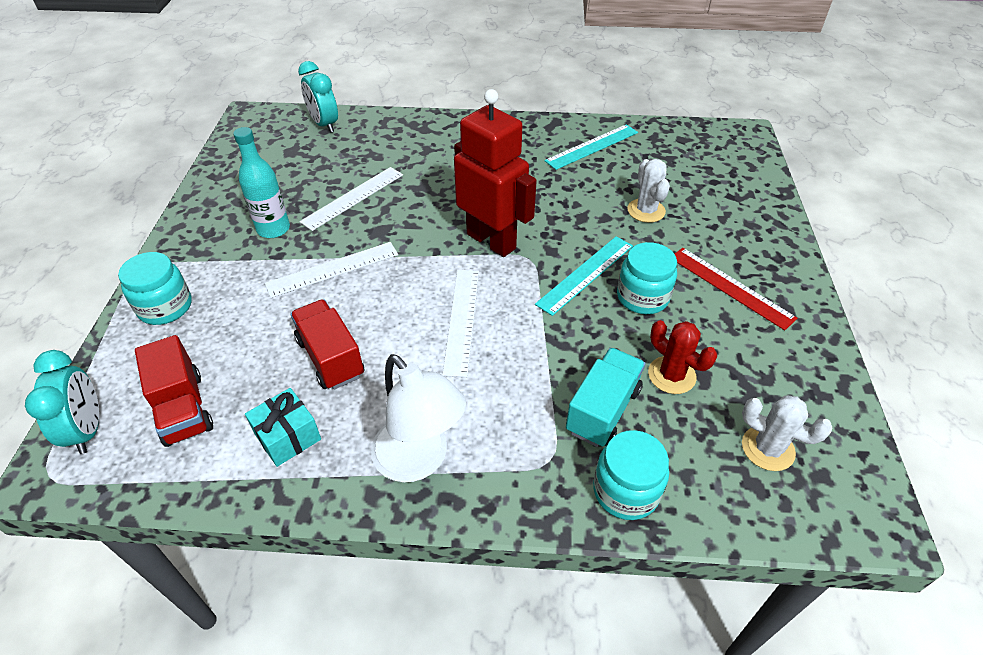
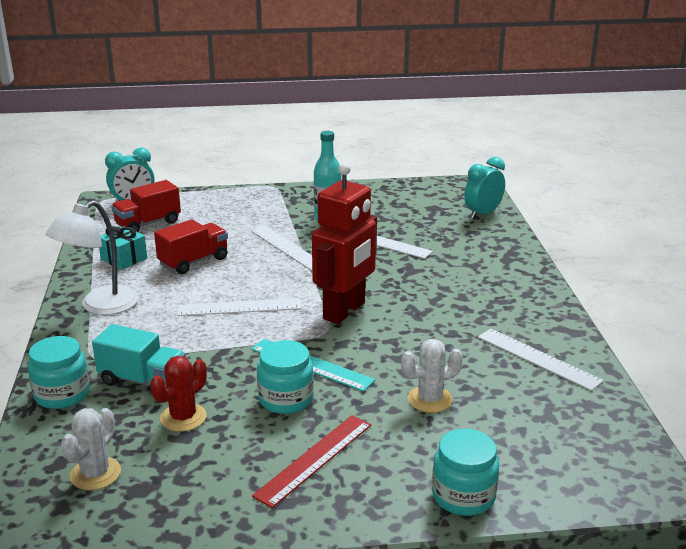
camera: 80 degrees right, 20 degrees down
turquoise jar [118,252,192,325] -> turquoise jar moved to [432,429,499,516]
turquoise ruler [544,124,638,170] -> white ruler [478,329,604,391]

